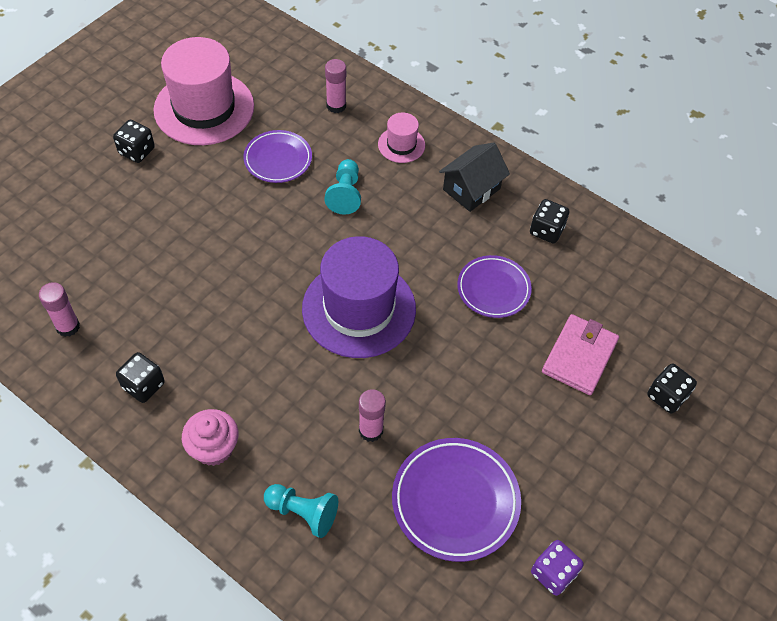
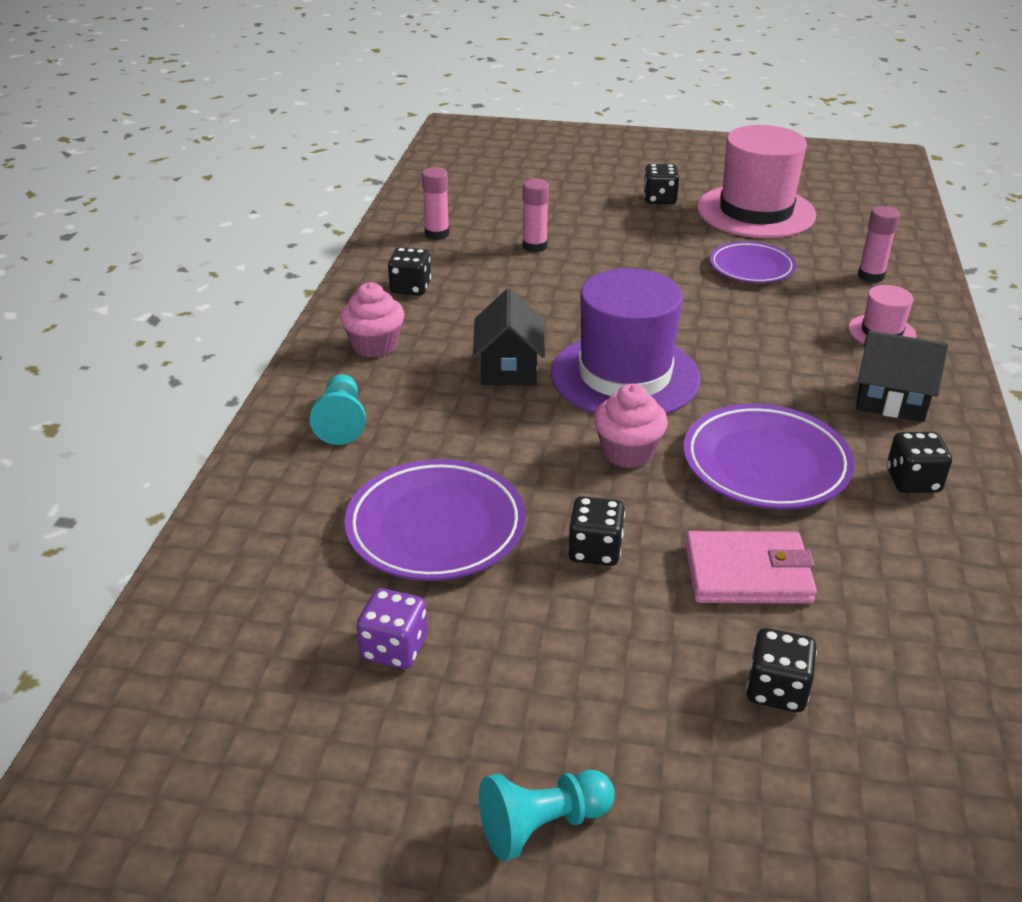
camera: 65 degrees right, 20 degrees down
turquoise pawn [324,159,361,215] -> turquoise pawn moved to [479,770,615,861]
pink glue stick [359,389,386,442] -> pink glue stick moved to [523,178,549,252]
purple plate [457,255,532,318] -> purple plate [683,404,854,509], size x1.52
none -> black house [473,289,545,385]
none -> black dice [568,496,625,566]
none -> pink cupcake [594,384,668,468]

